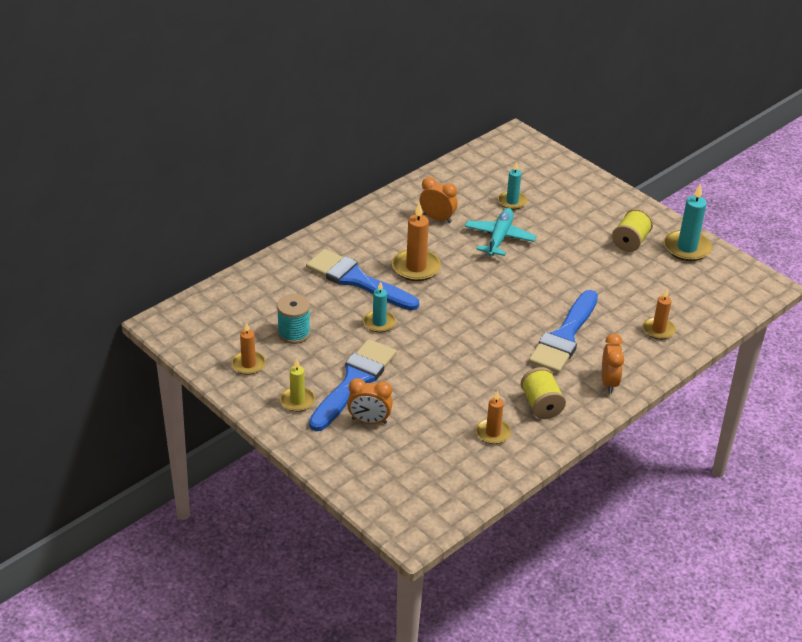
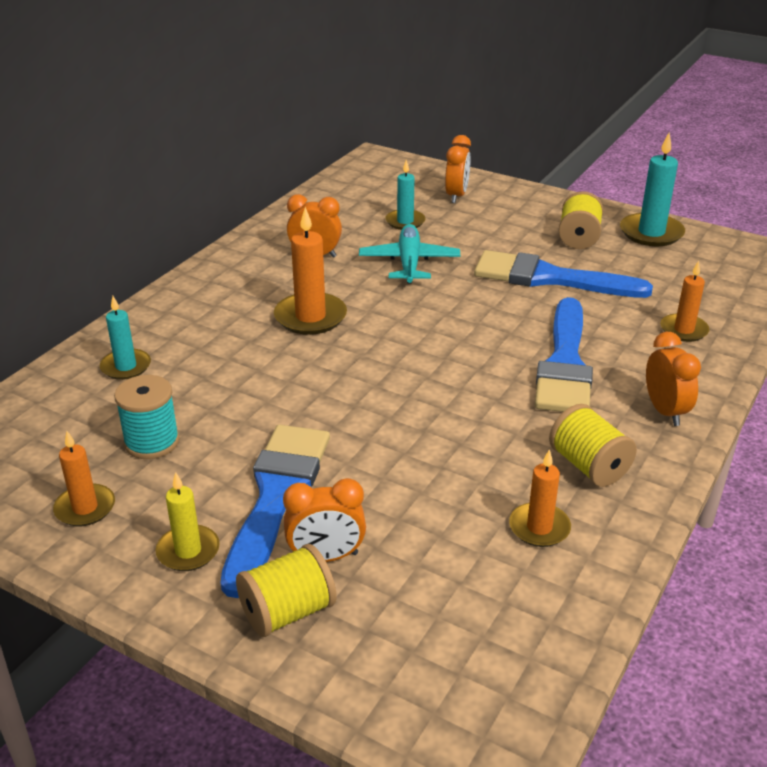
camera: 15 degrees left, 5 degrees down
blue brush [306,249,419,311] -> blue brush moved to [474,250,653,298]
turquoise candle [363,281,396,333] -> turquoise candle moved to [100,296,151,380]
none -> yellow spool [236,544,337,637]
none -> orange clock [445,135,471,203]

